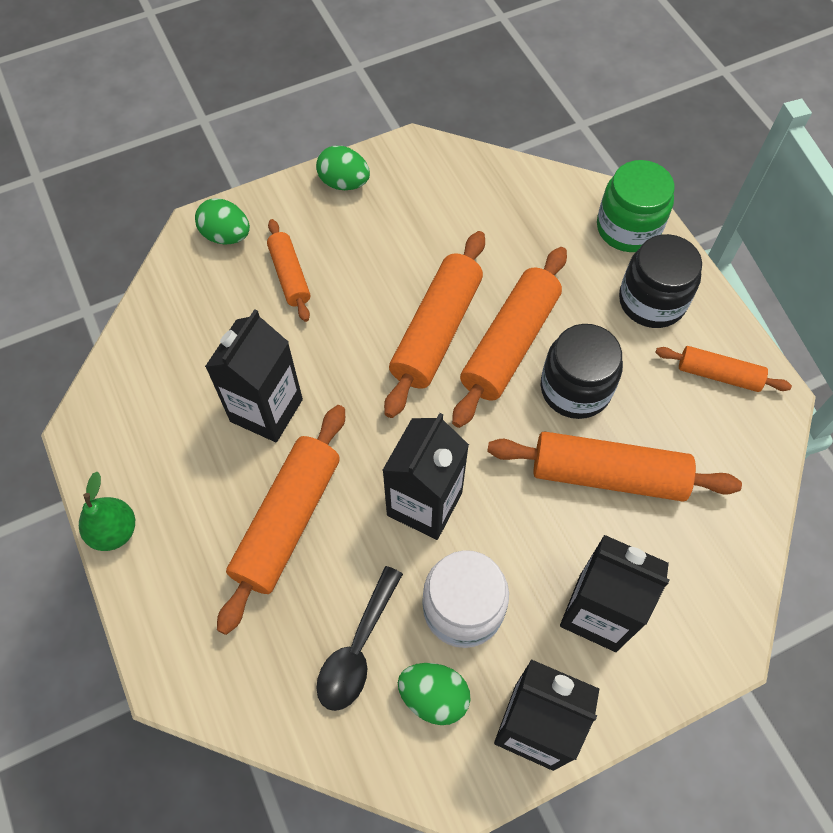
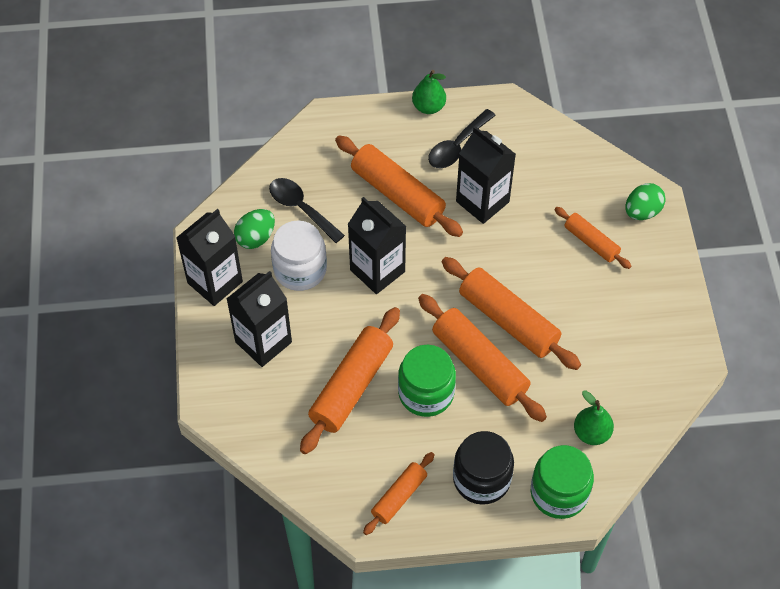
camera: 110 degrees right, 5 degrees down
orange rolling pin [267,219,310,322] -> orange rolling pin turned 45 degrees clockwise [554,207,631,269]
green egg [316,146,370,190] -> none
black jar [541,324,623,419] -> green jar [398,345,456,417]
none -> black spoon [428,109,496,168]
none -> green pear [574,390,614,445]

